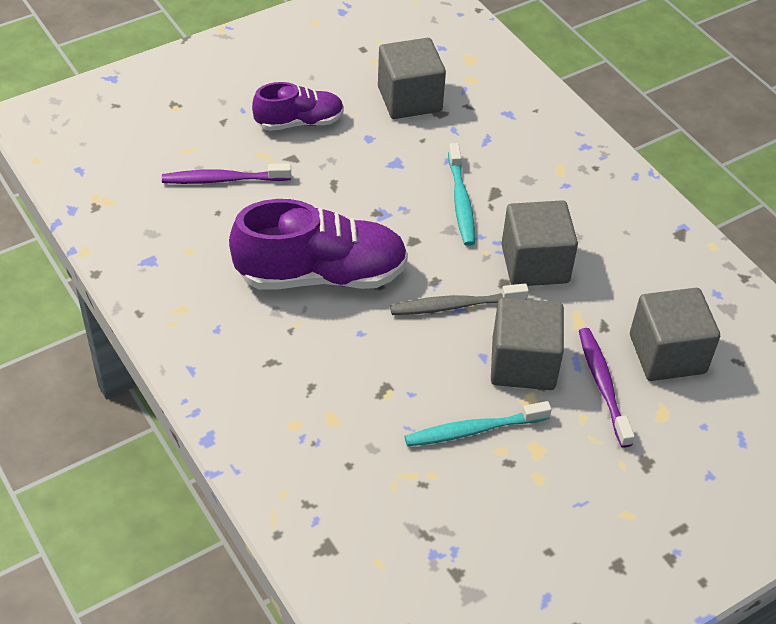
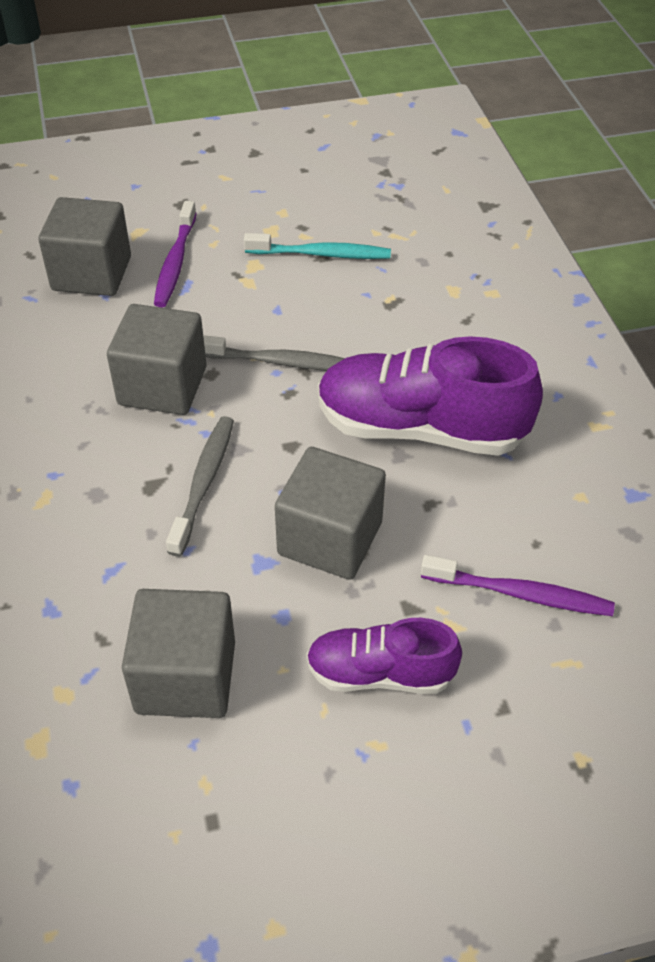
camera: 160 degrees left, 0 degrees up
turquoise toothbrush [448,143,475,246] -> grey toothbrush [166,416,234,557]
grey cube [491,297,564,390] -> grey cube moved to [275,447,386,580]

